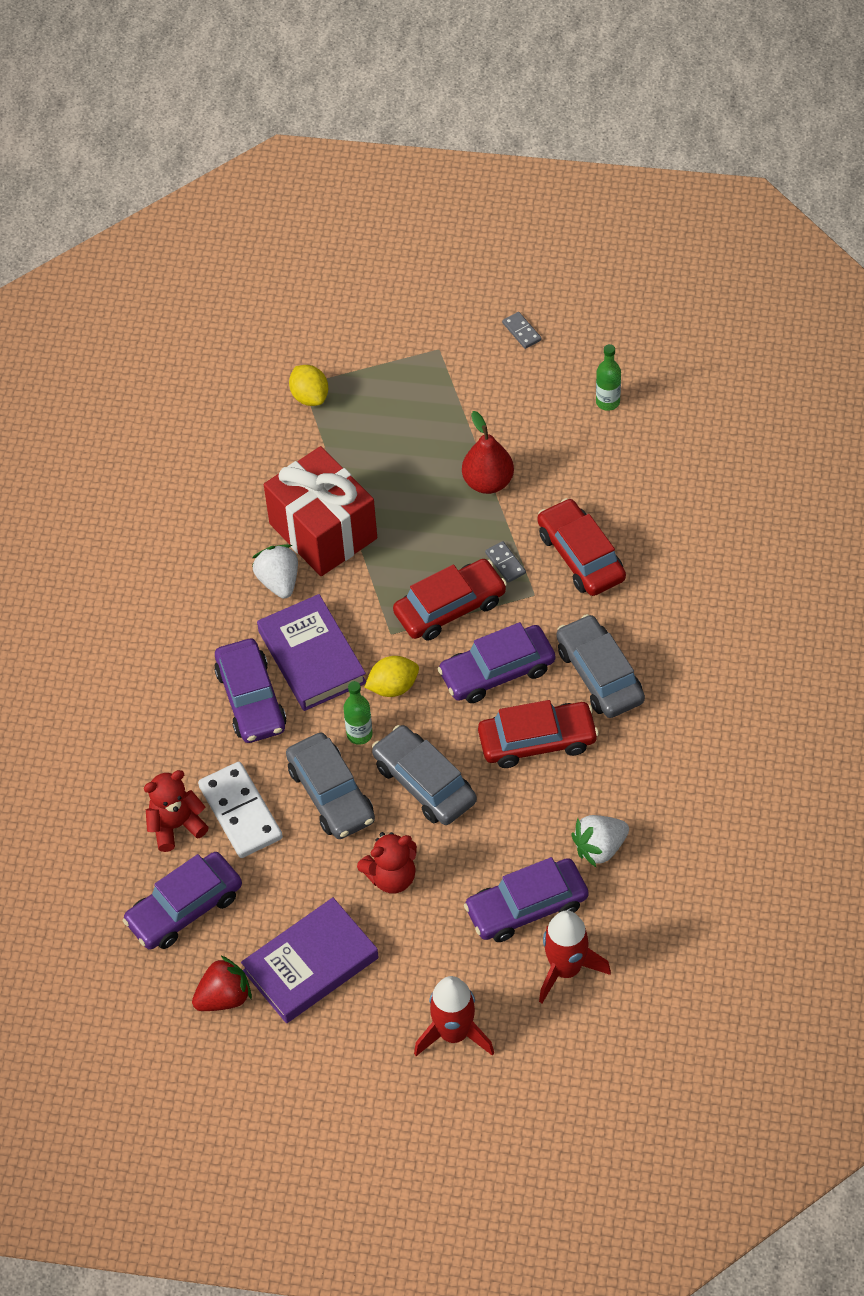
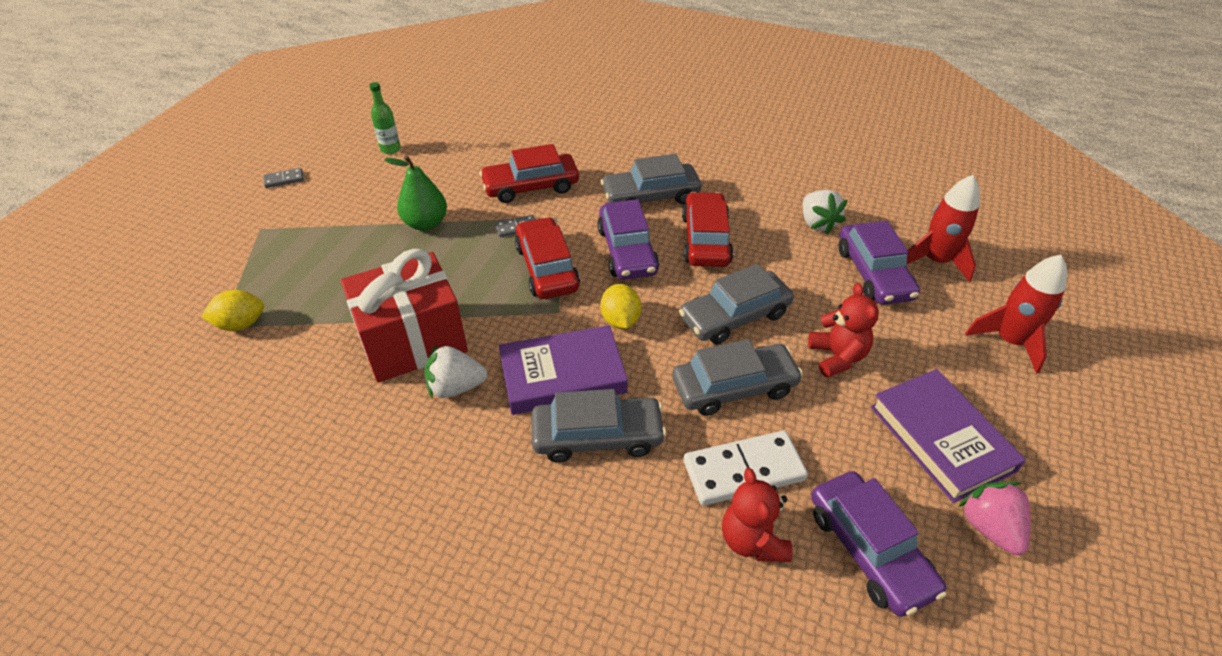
camera: 80 degrees left, 10 degrees down
red strawberry [192,955,252,1011] -> pink strawberry [959,482,1031,555]
purple car [214,639,287,743] -> grey car [532,389,667,463]
green bottle [343,681,373,745] -> none
red pear [462,411,514,494] -> green pear [384,155,447,231]

